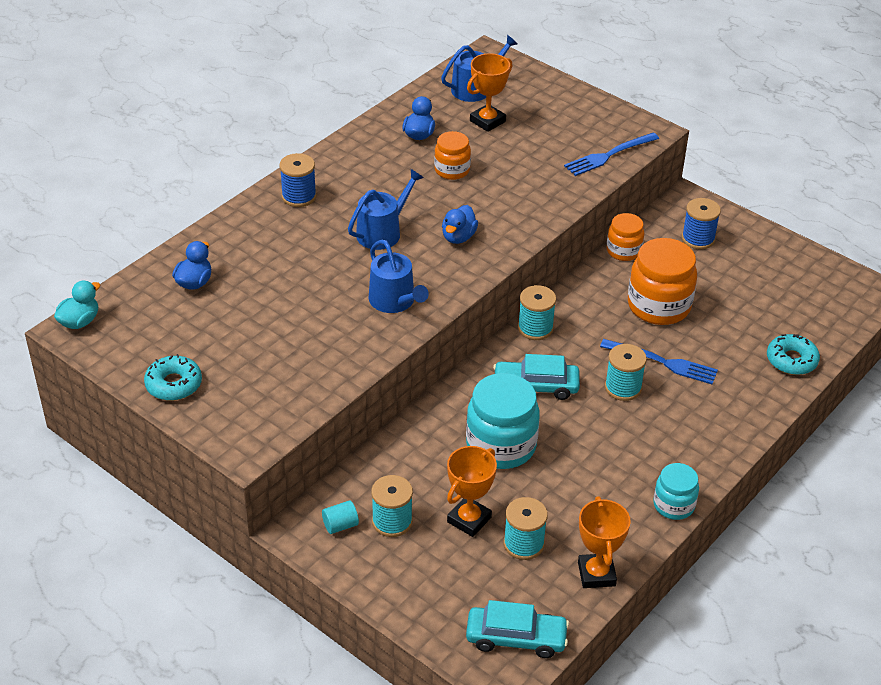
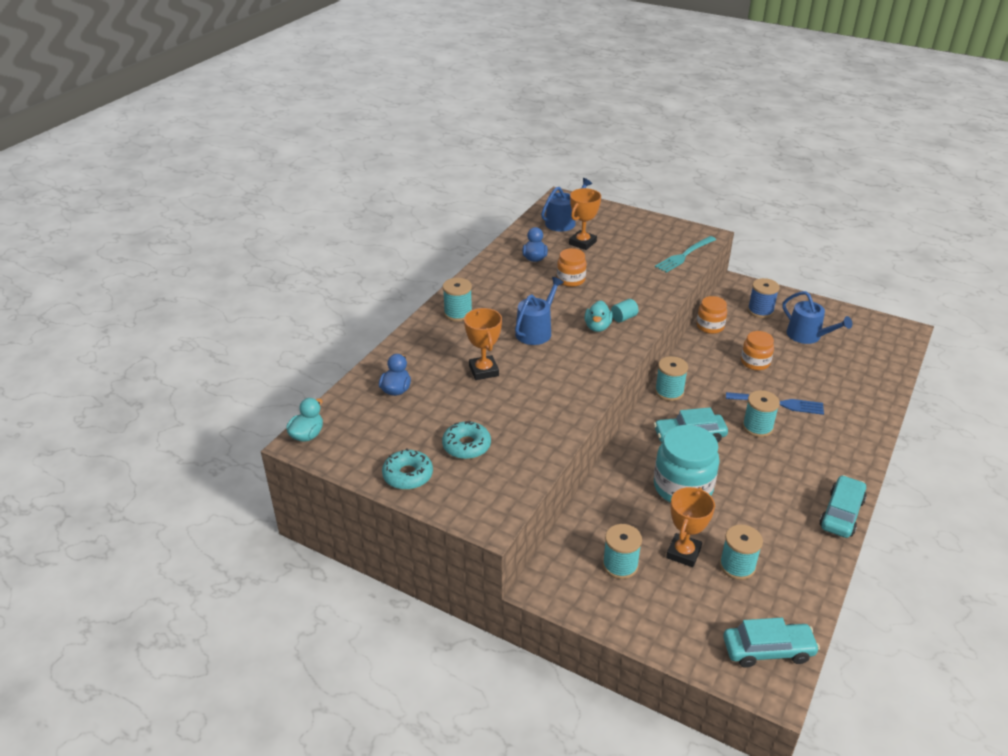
camera: 10 degrees left, 5 degrees down
blue spool [279,153,317,207] -> turquoise spool [443,278,472,322]
turquoise cylinder [322,500,359,534] -> turquoise cylinder moved to [611,299,639,322]
blue watering can [368,240,429,313] -> blue watering can moved to [782,291,852,344]
blue duck [442,205,478,244] -> turquoise duck [584,301,613,332]
blue fork [564,133,659,176] -> turquoise fork [655,236,716,273]
orange trophy [578,497,631,588] -> orange trophy moved to [464,308,502,380]
orange jar [628,238,697,325] -> orange jar [741,331,774,370], size x0.58
turquoise jar [653,463,699,520] -> turquoise car [820,475,867,538]
turquoise donut [767,334,820,375] -> turquoise donut moved to [442,421,491,459]

